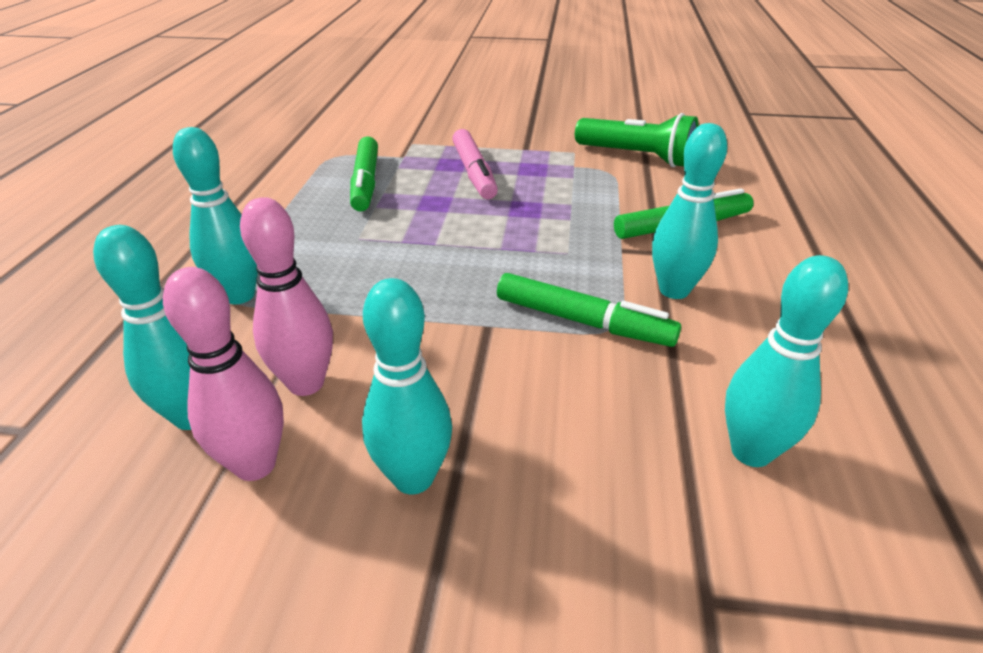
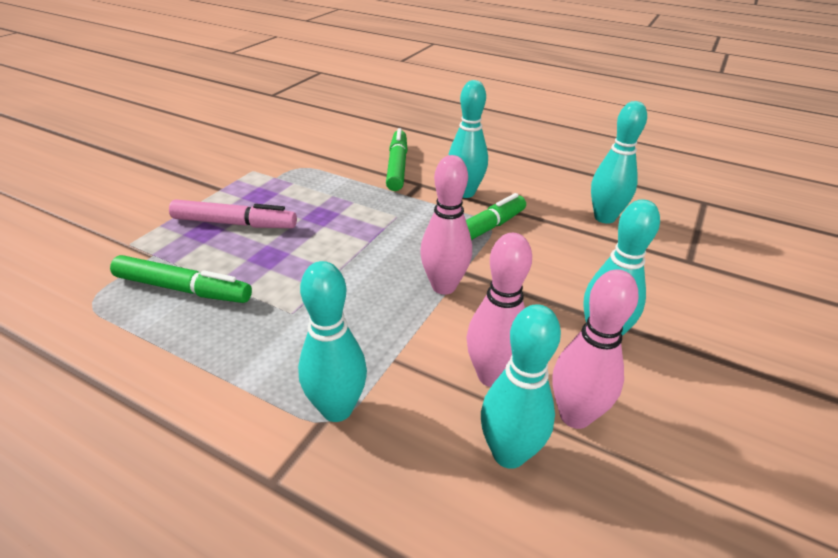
camera: 70 degrees left, 0 degrees up
green flashlight [575,113,699,167] -> none
none -> pink bowling pin [420,155,472,295]

